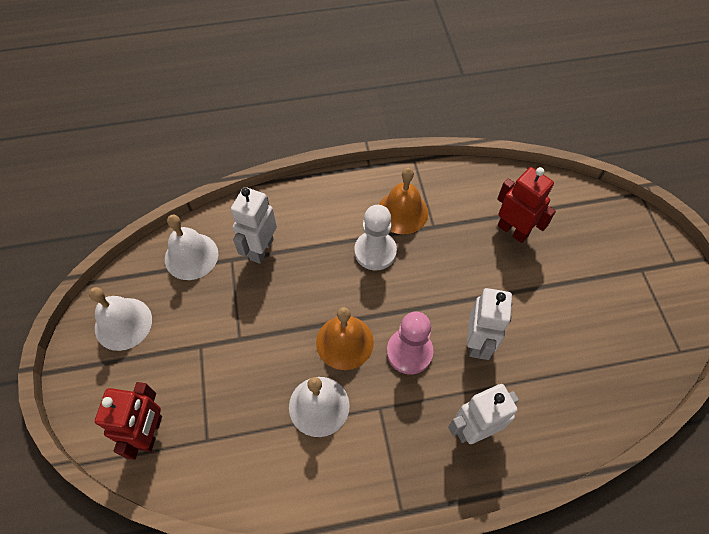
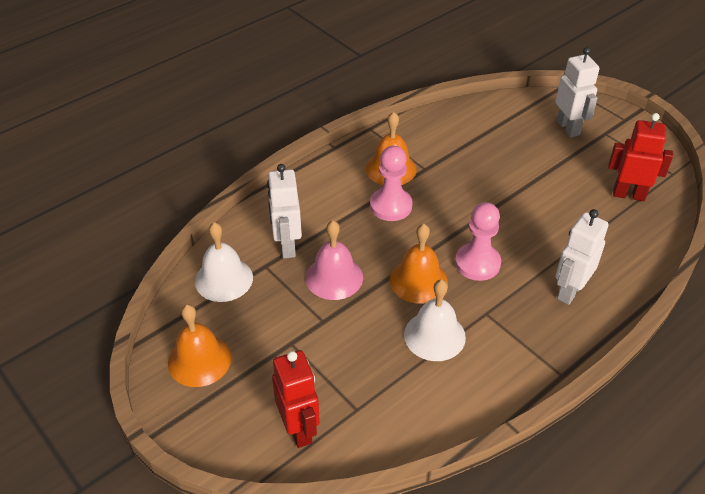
camera: 30 degrees left, 15 degrees down
white bell [89,287,152,351] -> orange bell [168,304,231,387]
white pawn [354,205,397,271] -> pink pawn [370,146,413,221]
white robot [467,288,512,360] -> white robot moved to [555,47,600,137]
red robot [497,167,556,243] -> red robot moved to [608,113,673,201]
none -> pink bell [305,220,363,300]

